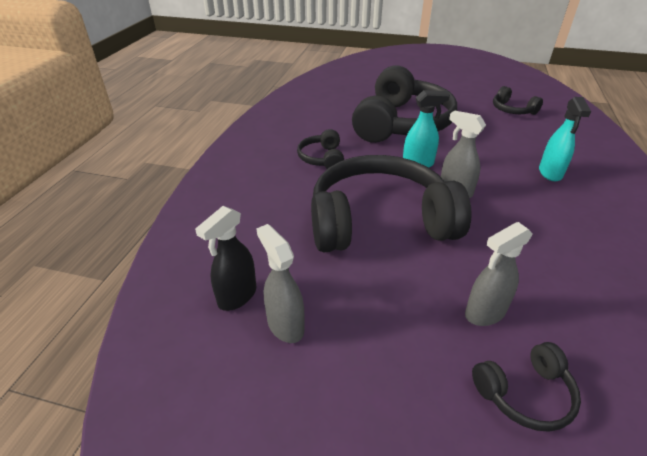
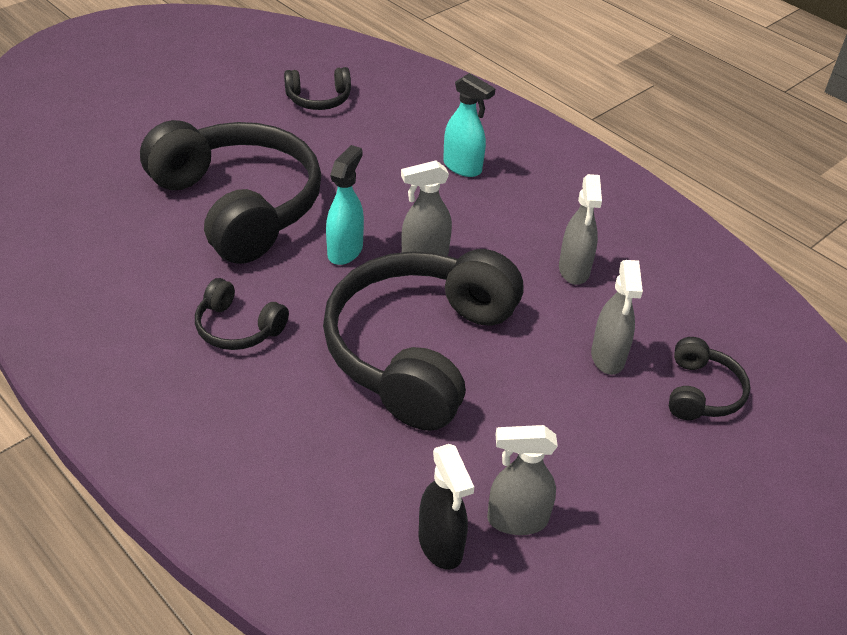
camera: 60 degrees left, 5 degrees up
none -> grey spray bottle [559,174,602,285]

